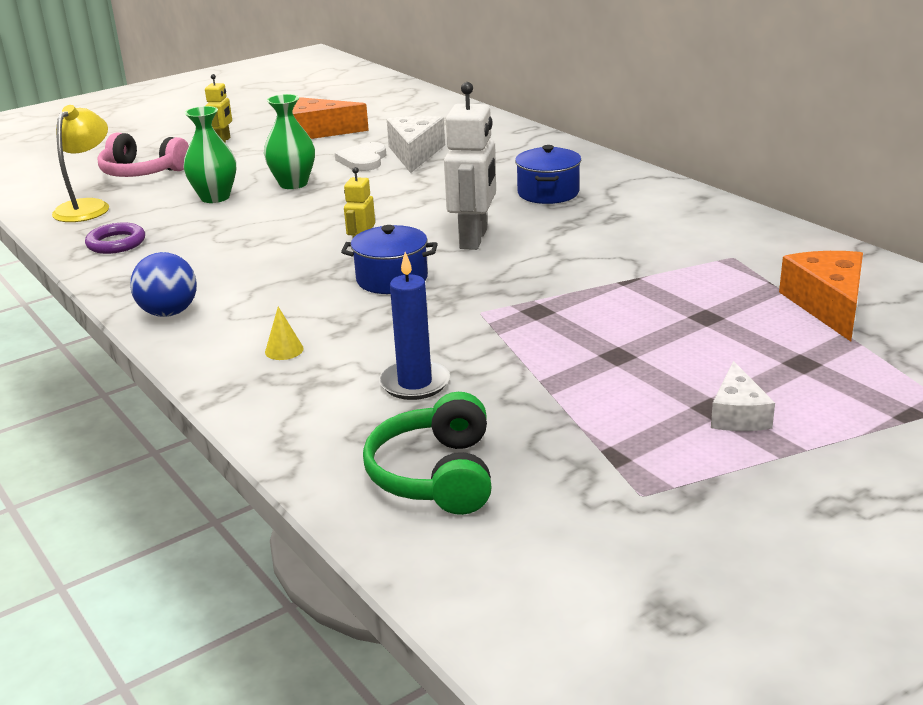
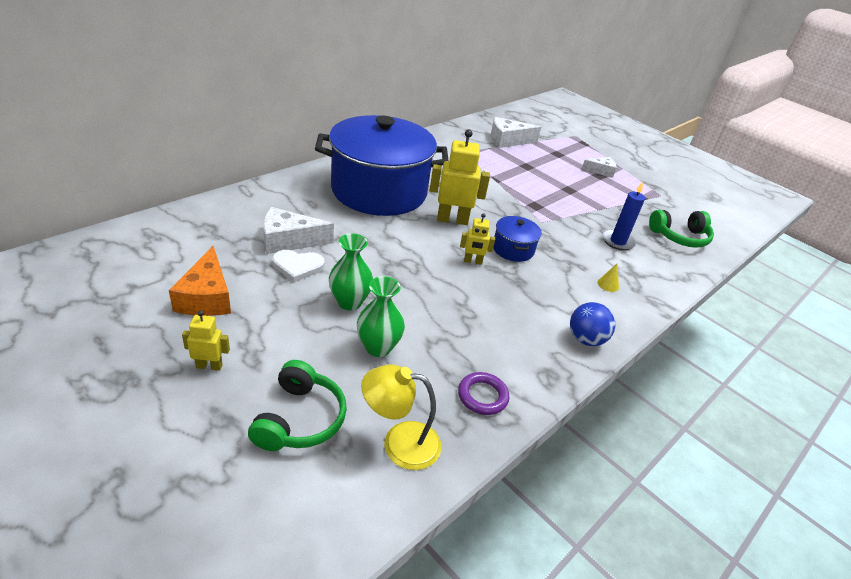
camera: 105 degrees left, 10 degrees up
pink headphones [98,132,189,177] -> green headphones [248,360,347,451]
white robot [444,82,496,250] -> yellow robot [430,130,490,225]
blue pot [515,145,581,204] -> blue pot [315,115,448,216], size x2.45
orange cheese [779,251,863,341] -> white cheese [491,117,541,148]

